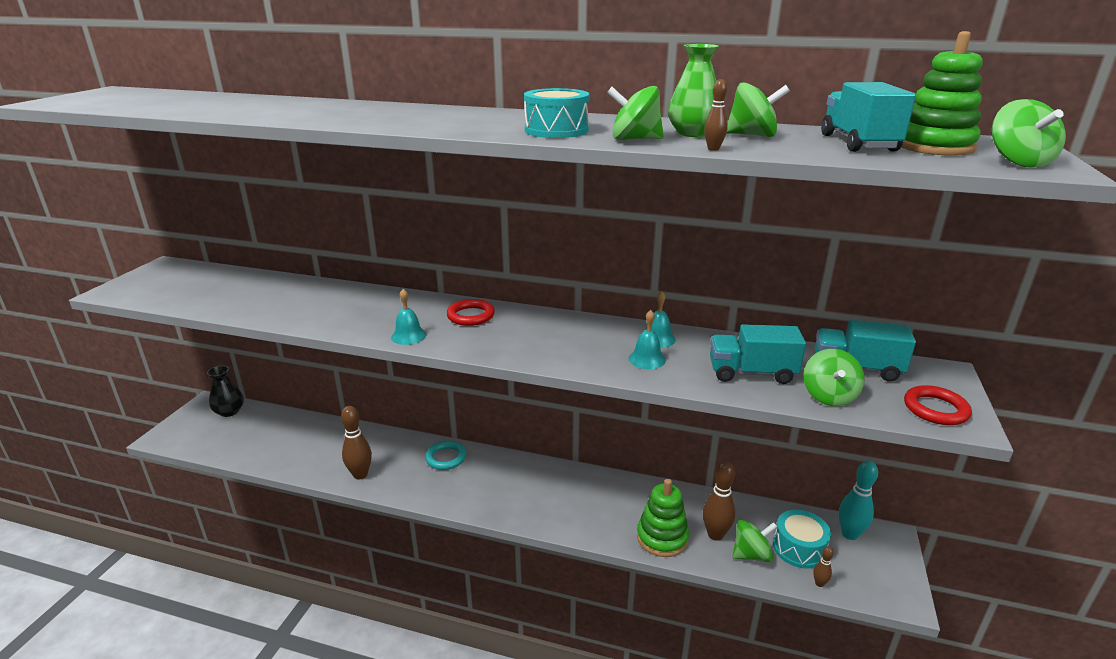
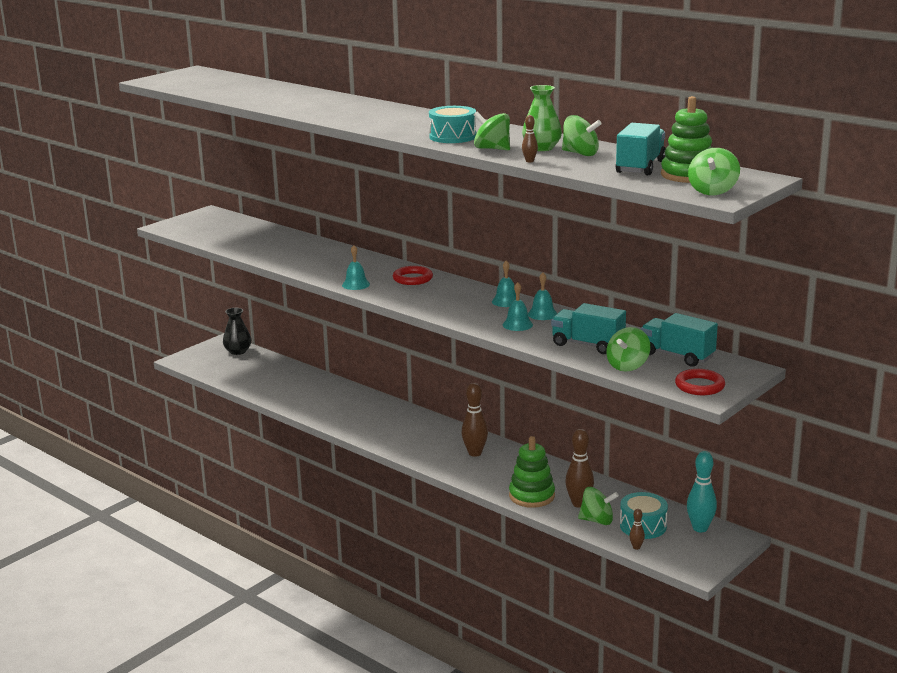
camera: 25 degrees right, 5 degrees down
brown bowling pin [341,406,372,479] -> brown bowling pin moved to [461,383,488,457]
turquoise ring [425,441,466,470] -> none
none -> turquoise bell [492,260,516,307]

